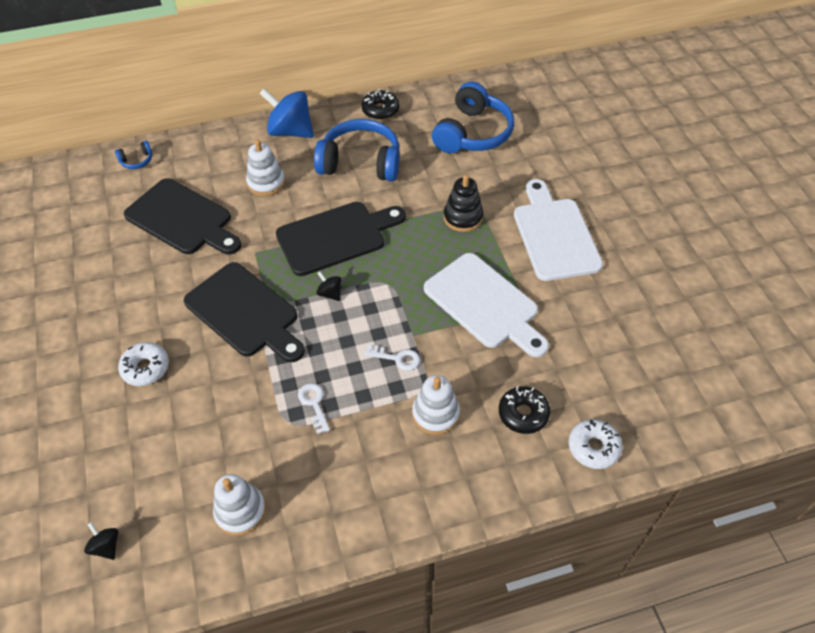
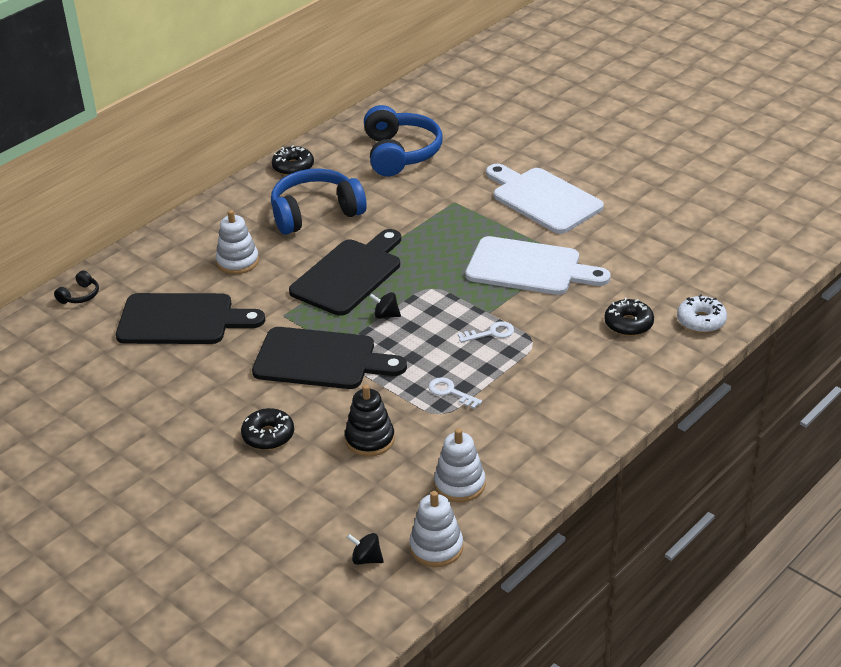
camera: 30 degrees left, 15 degrees down
blue headphones [115,141,152,169] -> black headphones [54,270,99,304]
white donut [118,342,169,386] -> black donut [241,408,294,450]
blue spinning top [259,89,314,138] -> none
white stacking toy [412,375,460,435] -> white stacking toy moved to [409,491,463,567]
black stacking toy [444,175,483,232] -> black stacking toy moved to [345,384,395,457]

